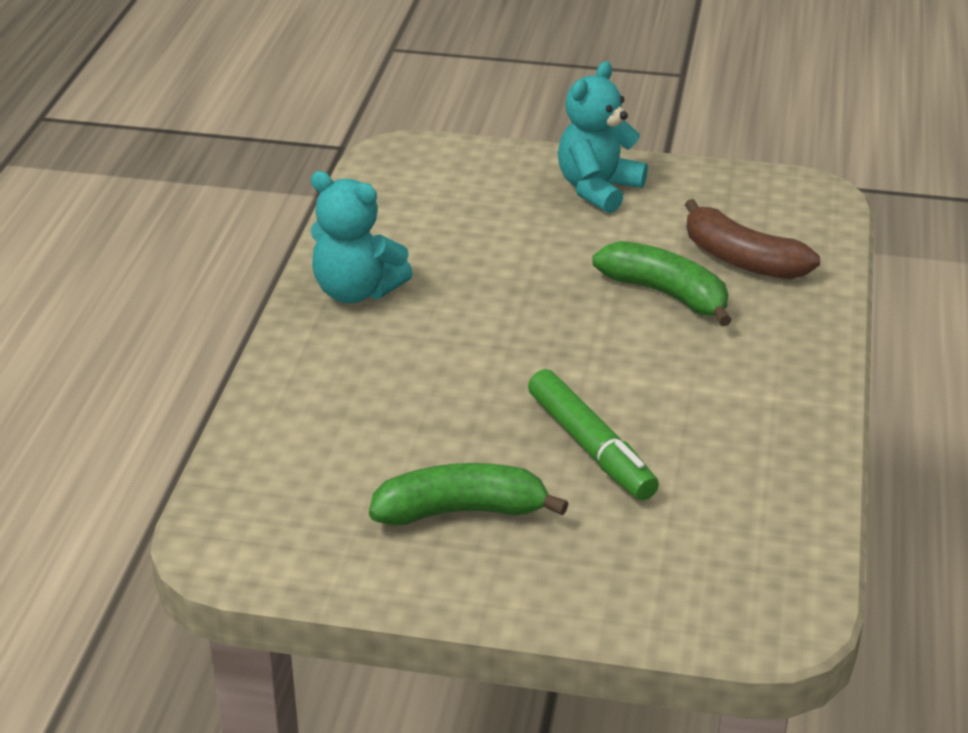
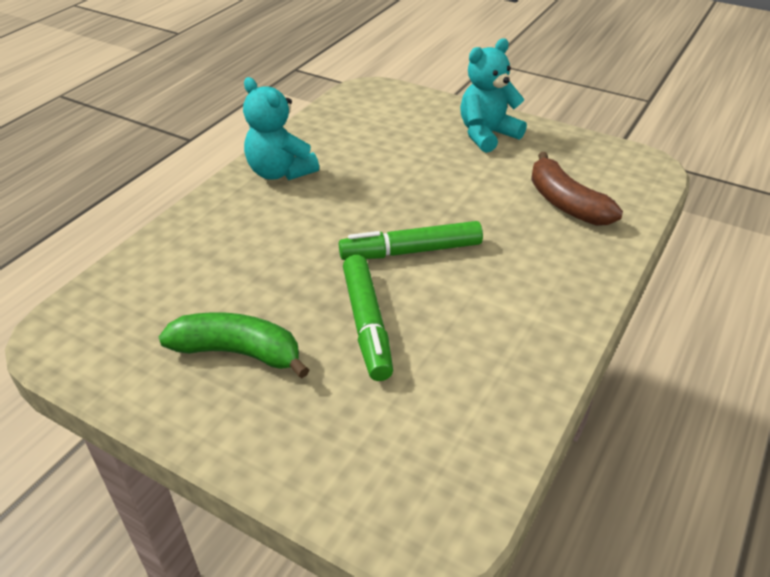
camera: 20 degrees right, 5 degrees up
green banana [592,241,732,326] -> none
none -> green marker [339,221,483,260]

